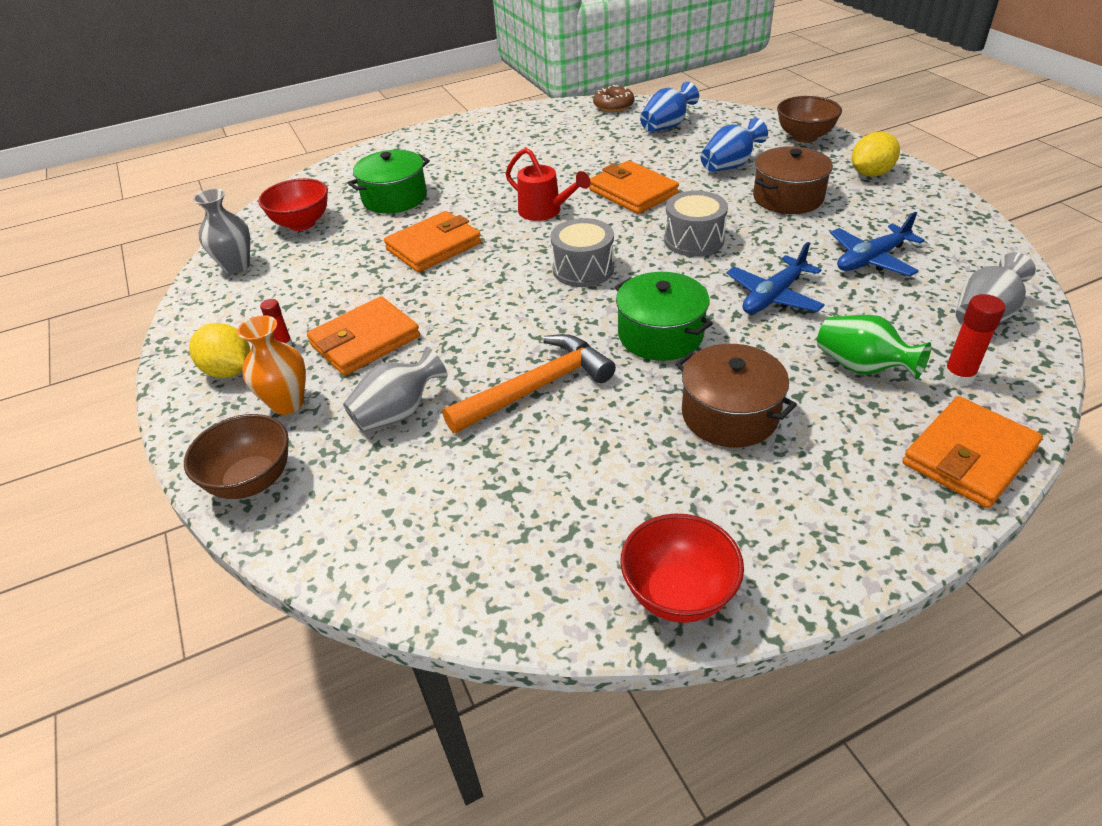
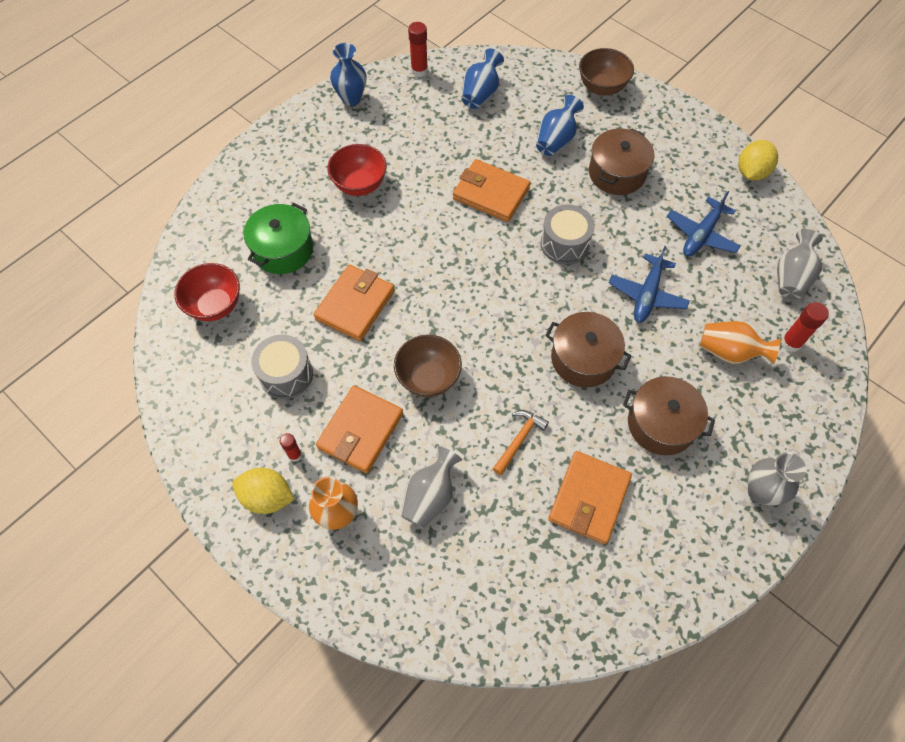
camera: 25 degrees left, 20 degrees up
brown bowl [184,414,289,499] -> brown bowl moved to [394,335,462,397]
grey vase [193,189,250,274] -> grey vase moved to [748,452,807,505]
orange hammer [442,334,616,433] -> orange hammer [493,410,549,475], size x0.56
red watering can [505,148,591,221] -> none
grey drum [550,218,614,287] -> grey drum moved to [251,334,313,399]
brown donut [593,85,635,112] -> red glue stick [408,22,428,77]
green pot [615,272,713,361] -> brown pot [545,312,632,387]
red bowl [620,514,744,623] -> red bowl moved to [327,144,387,196]
green vase [817,315,931,379] -> orange vase [700,321,781,365]
yellow lemon [852,131,900,177] -> yellow lemon moved to [739,140,778,181]
orange wallet [902,396,1043,508] -> orange wallet moved to [548,451,632,544]
none -> blue vase [330,43,366,106]

